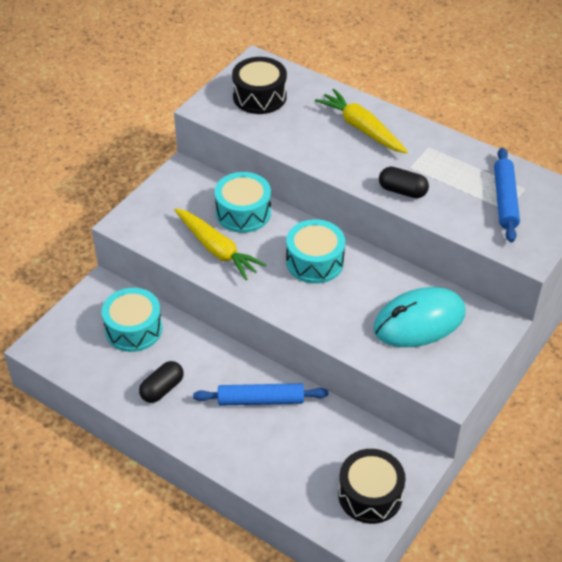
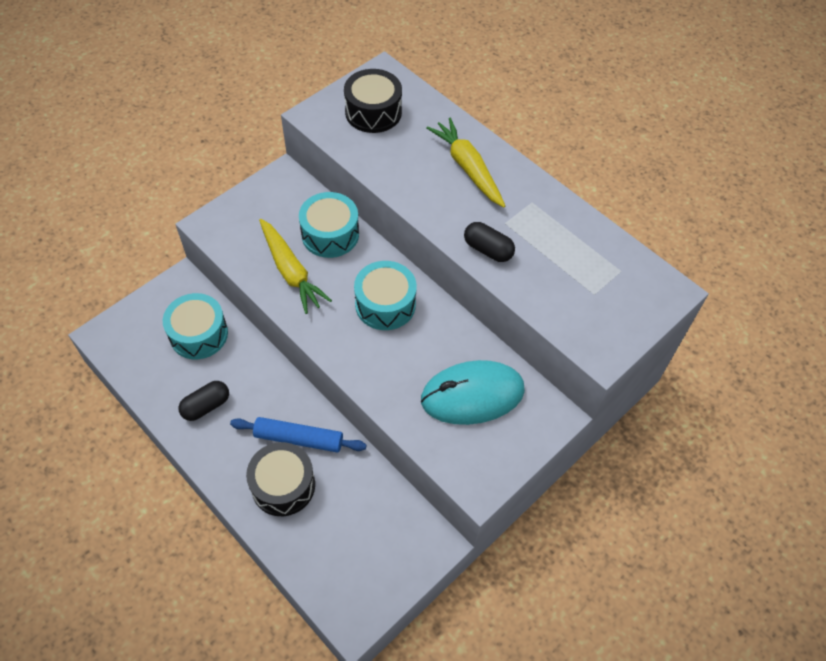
camera: 10 degrees right, 10 degrees up
black drum [338,449,406,524] -> black drum moved to [246,442,315,516]
blue rolling pin [494,148,520,243] -> none

